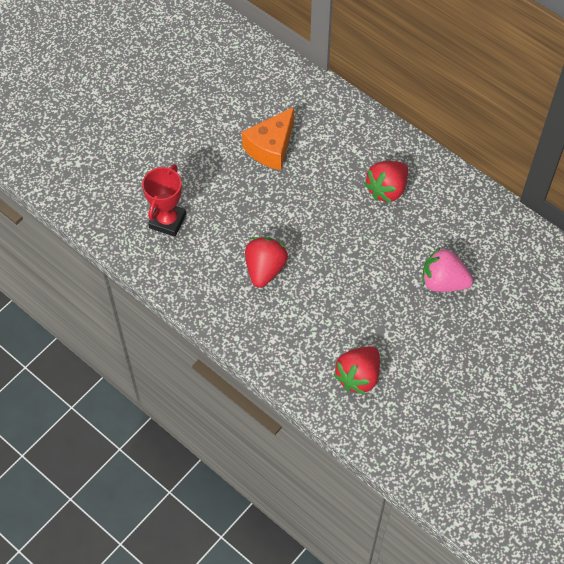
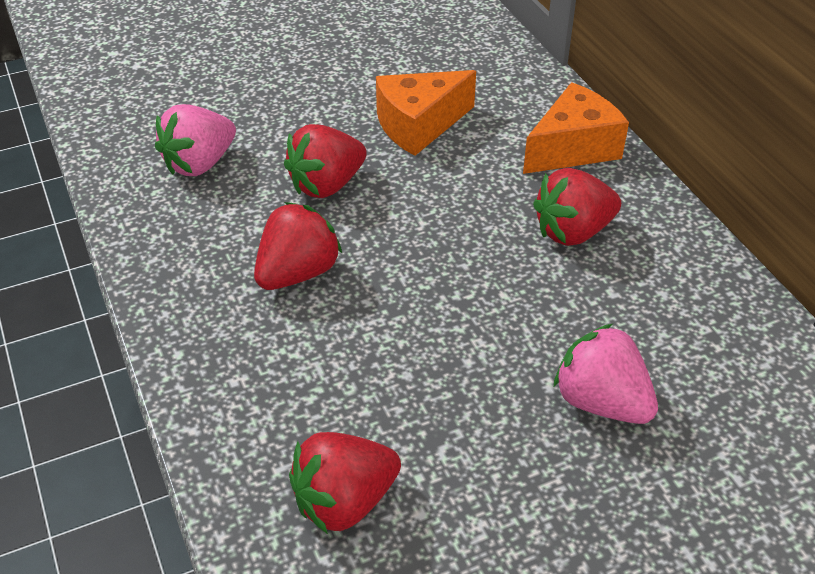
camera: 25 degrees right, 15 degrees down
red trophy [142,164,186,237] -> pink strawberry [155,104,236,176]
none -> red strawberry [284,124,367,198]
none -> orange cheese [523,82,629,174]

